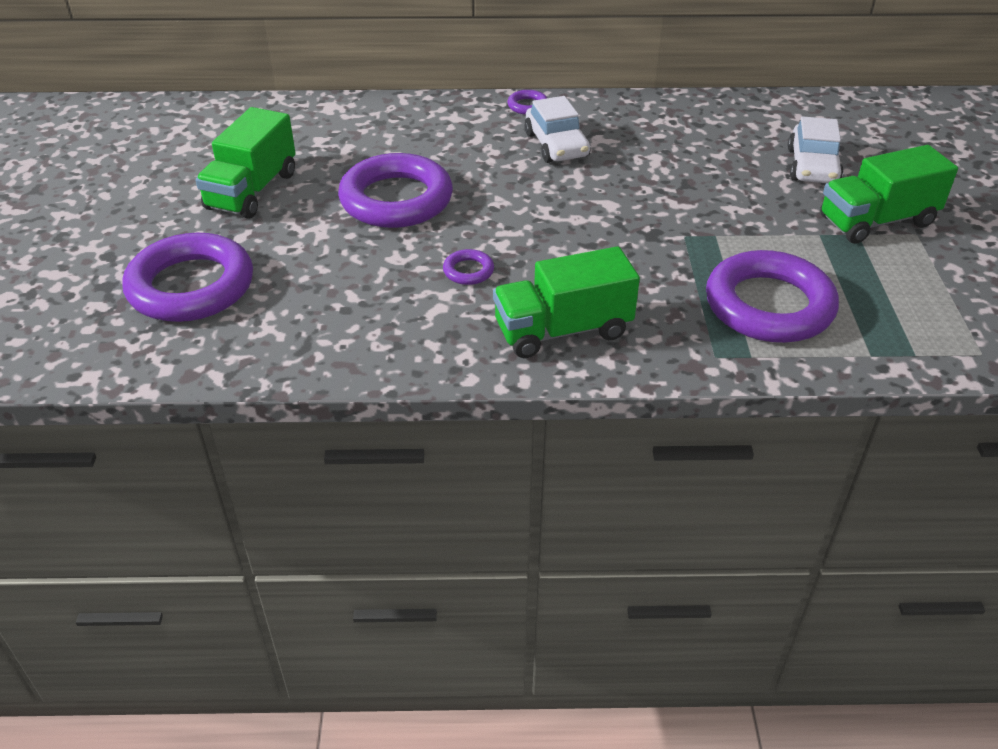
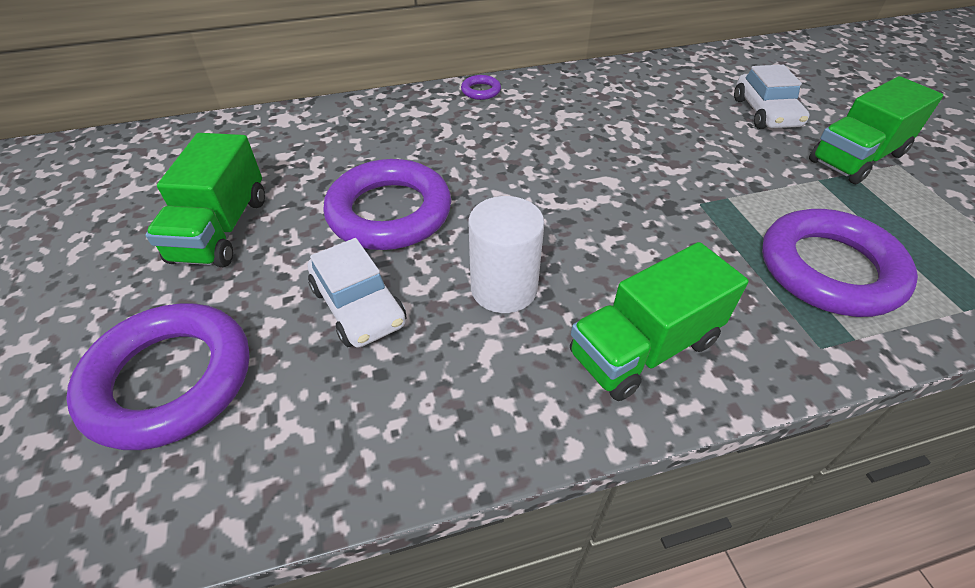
camera: 15 degrees left, 5 degrees up
purple ring [443,249,494,285] -> white cylinder [469,196,544,313]
white car [524,96,590,163] -> white car moved to [308,238,406,348]

